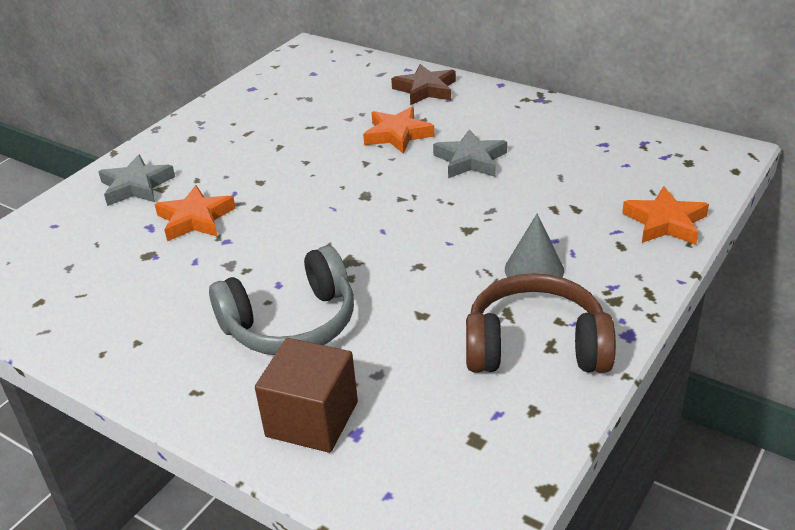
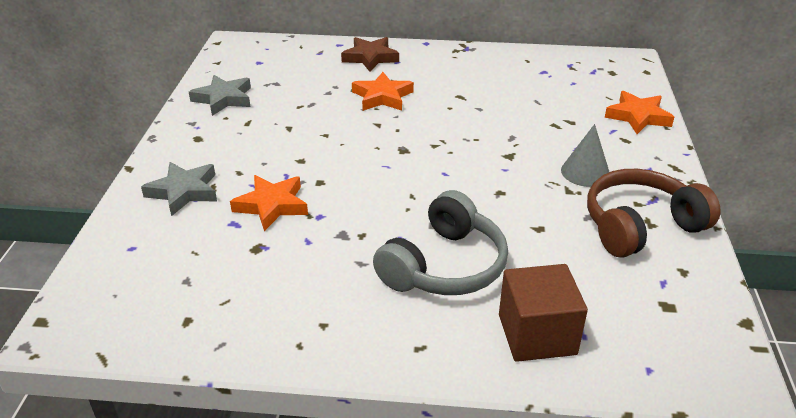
camera: 30 degrees left, 0 degrees up
grey star [433,129,507,178] -> grey star moved to [189,75,251,116]

